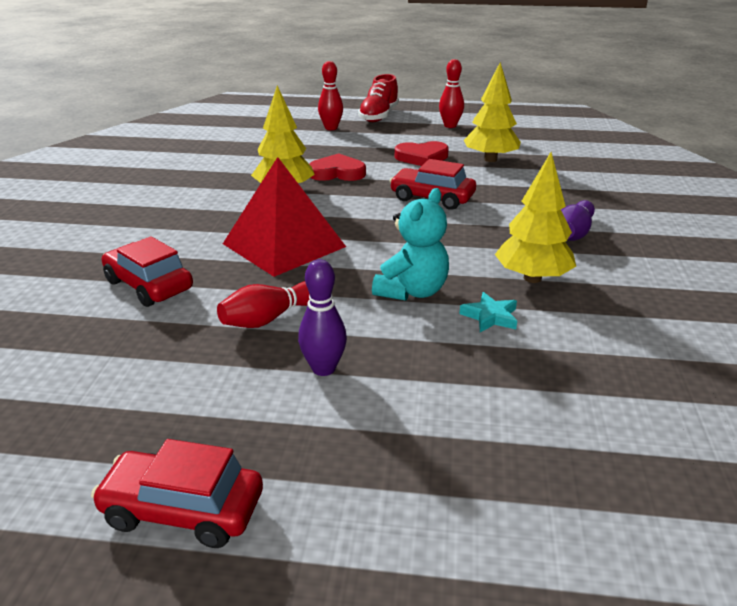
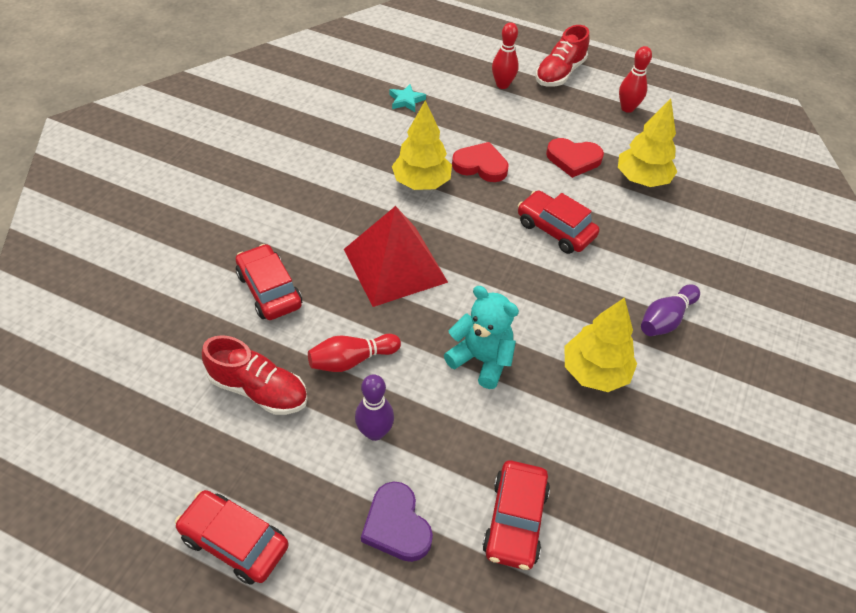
camera: 15 degrees right, 20 degrees up
turquoise teddy bear [372,188,449,301] -> turquoise teddy bear turned 105 degrees counterclockwise [444,286,519,389]
turquoise star [459,292,517,332] -> turquoise star moved to [389,84,426,112]
none -> red shoe [202,335,308,415]
none -> purple heart [361,481,433,562]
none -> red car [482,460,550,570]

